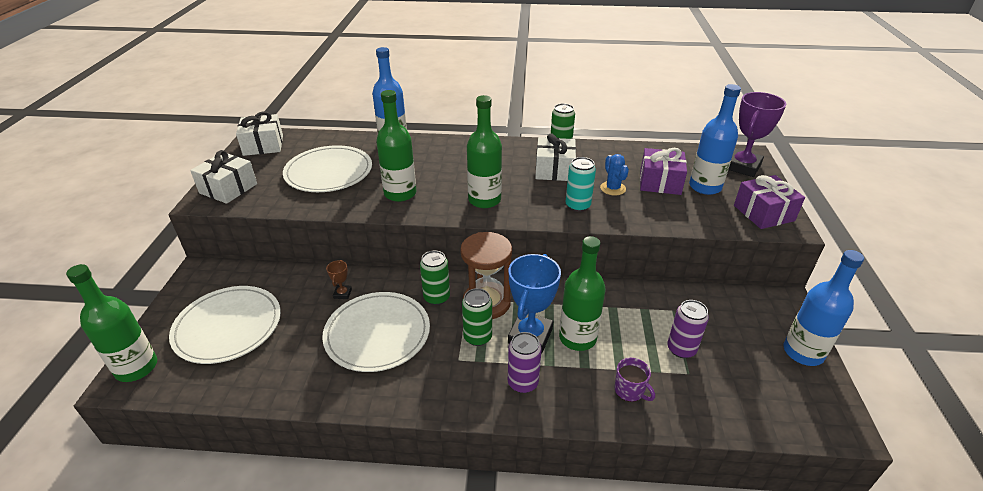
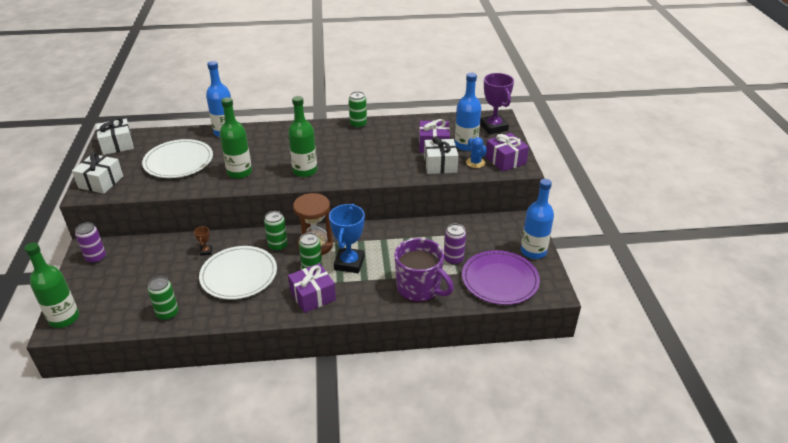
camera: 10 degrees left, 0 degrees up
white plate [169,286,281,364] -> none
purple can [508,332,542,393] -> purple can moved to [75,222,106,263]
white gift [535,133,576,181] -> white gift moved to [424,137,458,174]
green bottle [559,236,606,351] -> none
turquoise can [566,157,596,212] -> none
blue cactus [600,154,629,196] -> blue cactus moved to [466,137,487,168]
purple mug [615,358,655,402] -> purple mug [394,238,454,302], size x2.18
purple trophy [729,92,786,177] -> purple trophy turned 45 degrees counterclockwise [480,73,514,135]
none -> green can [148,276,179,320]
none -> purple gift [288,263,336,313]
none -> purple plate [462,250,540,305]

